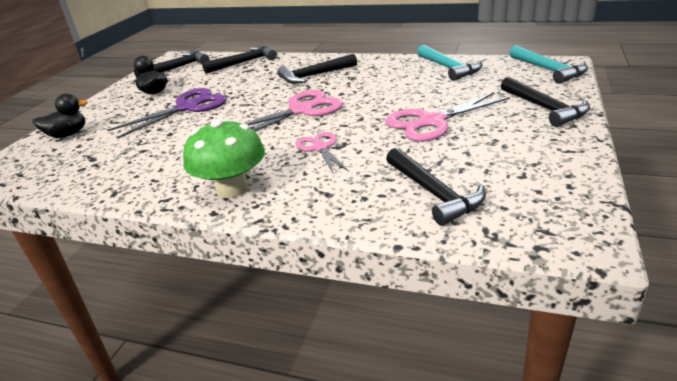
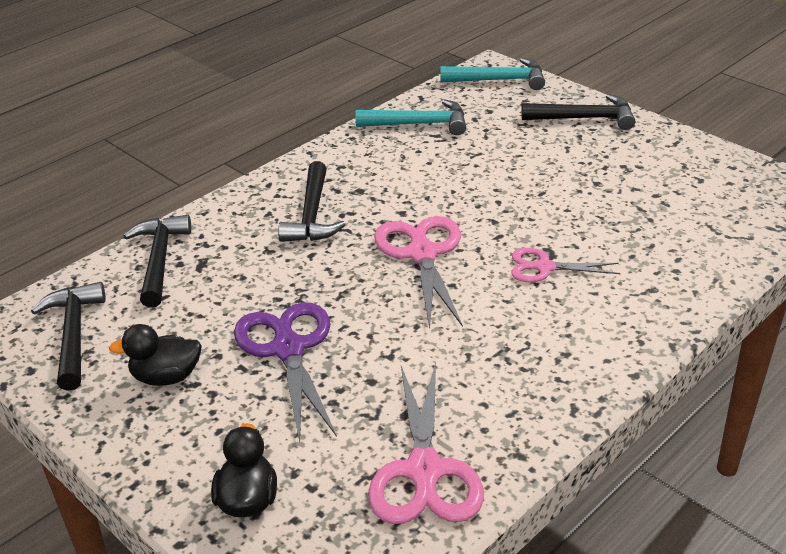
camera: 65 degrees left, 5 degrees up
green mushroom [183,119,265,198] -> none
pink scissors [385,92,510,142] -> pink scissors moved to [368,362,484,524]
black hammer [386,148,486,226] -> none

